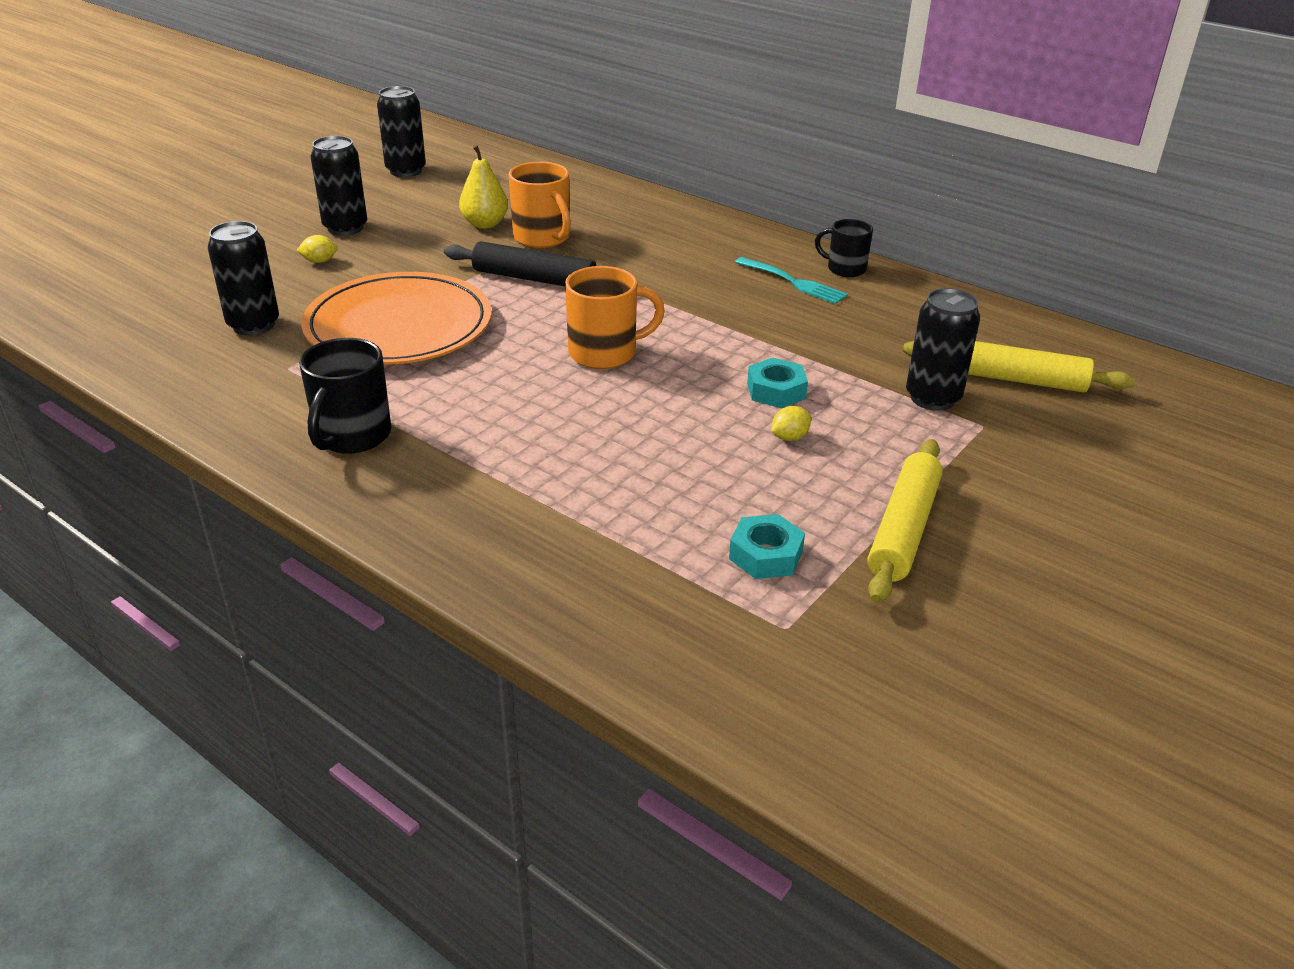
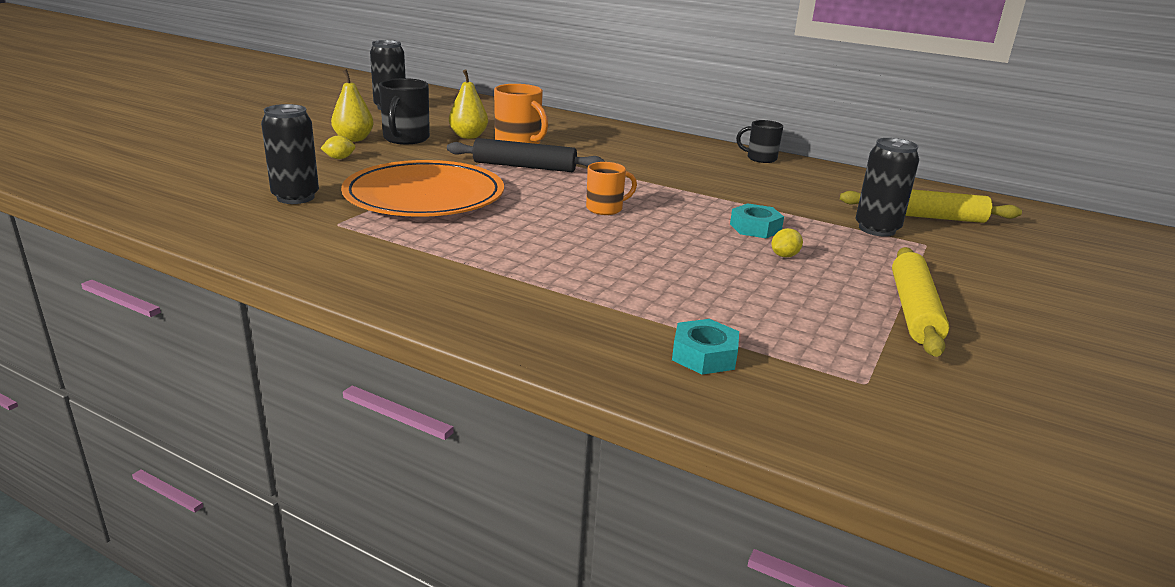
camera: 10 degrees left, 10 degrees down
black mug [299,338,391,454] -> black mug moved to [379,78,430,144]
black can [310,136,367,236] -> yellow pear [331,69,374,142]
orange mug [565,266,665,369] -> orange mug [586,162,637,215], size x0.65
turquoise nut [729,514,805,579] -> turquoise nut moved to [672,319,739,375]
turquoise fork [735,257,848,304] -> none

